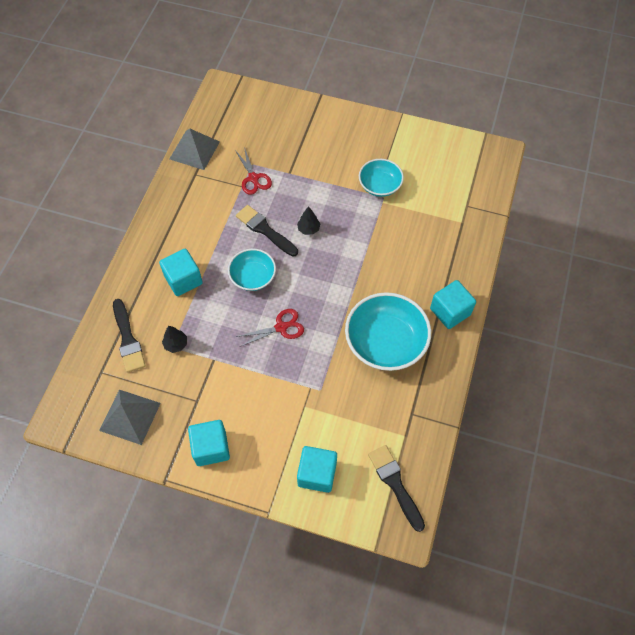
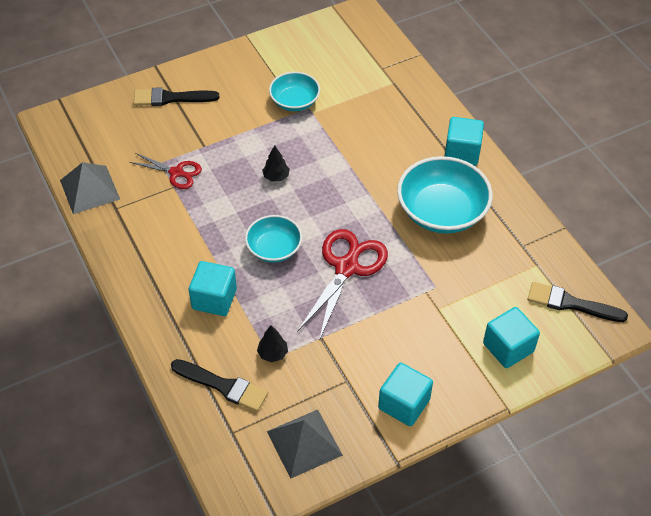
camera: 45 degrees left, 10 degrees down
black brush [236,205,298,257] -> black brush moved to [134,87,219,106]
red scissors [236,309,304,347] -> red scissors [297,229,388,341], size x1.70

